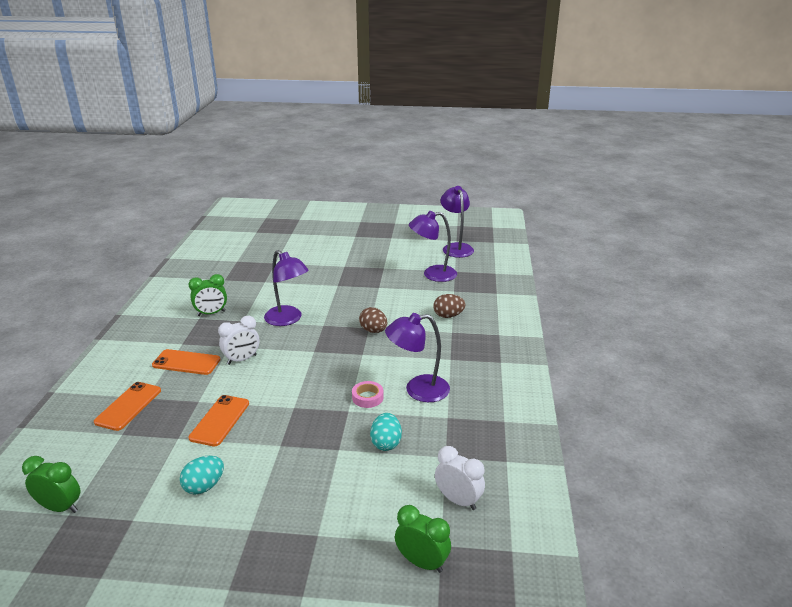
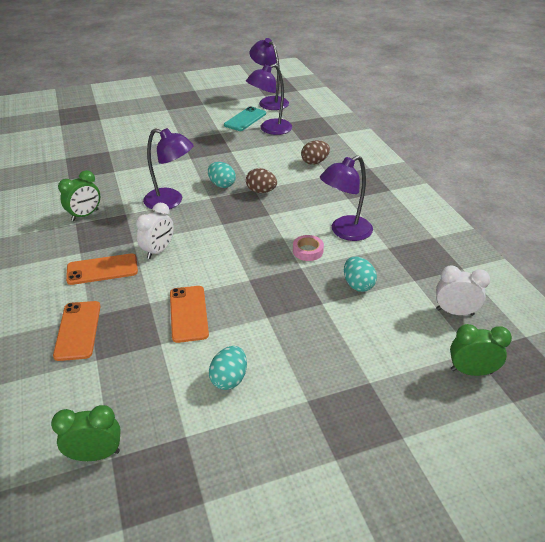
camera: 25 degrees left, 10 degrees up
none -> turquoise egg [208,162,236,188]
none -> turquoise phone [224,106,266,131]

